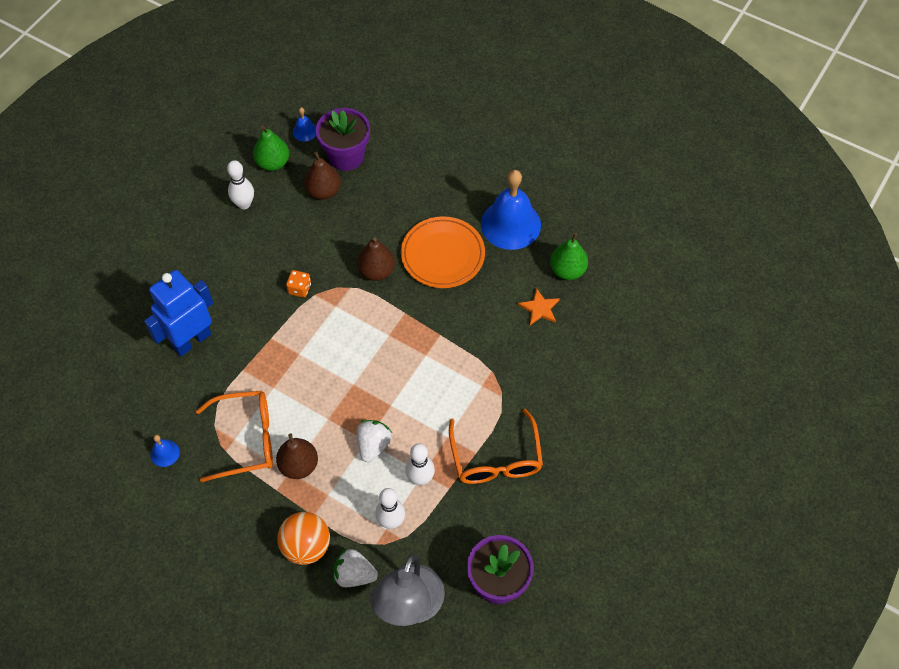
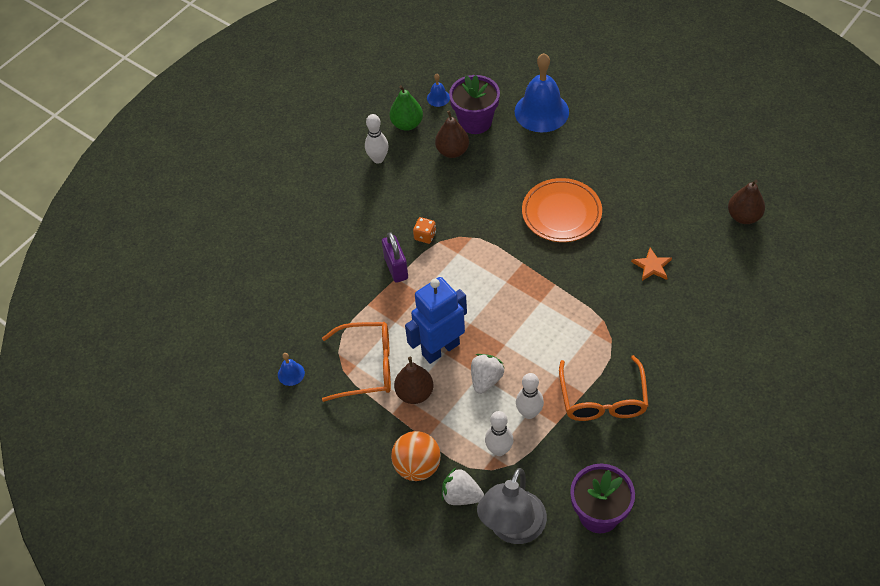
camera: 10 degrees right, 5 degrees down
blue robot [144,270,213,356] -> blue robot moved to [405,277,467,364]
brown pear [357,238,395,281] -> brown pear moved to [728,180,765,224]
blue bell [481,170,541,250] -> blue bell moved to [514,53,569,133]
green pear [550,233,588,280] -> none
none -> purple padlock [382,232,408,283]

